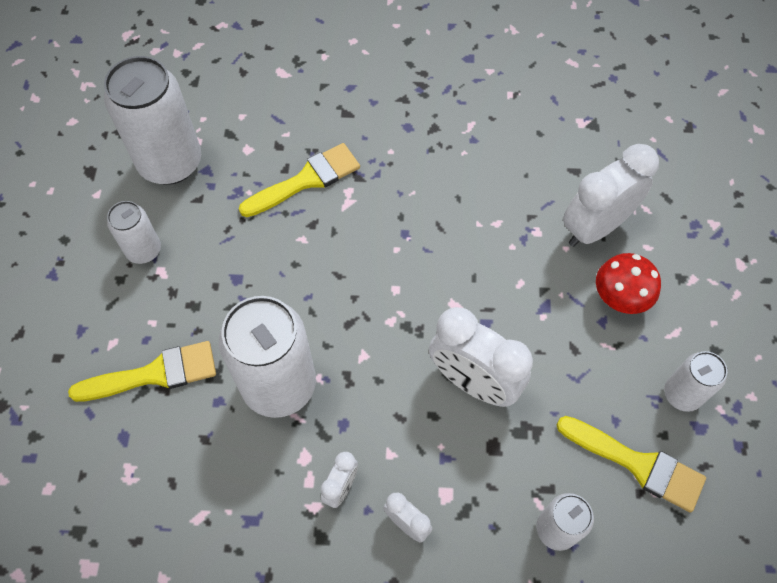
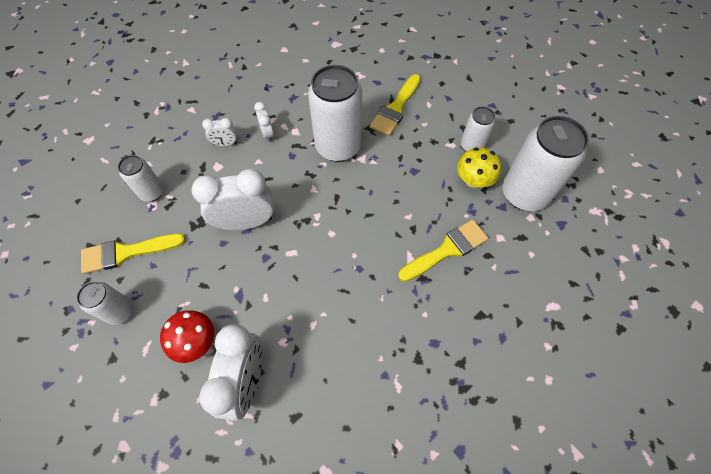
camera: 135 degrees right, 0 degrees up
yellow brush [239,143,360,217] -> yellow brush turned 135 degrees counterclockwise [398,219,488,282]
none -> yellow mushroom [457,147,501,188]

